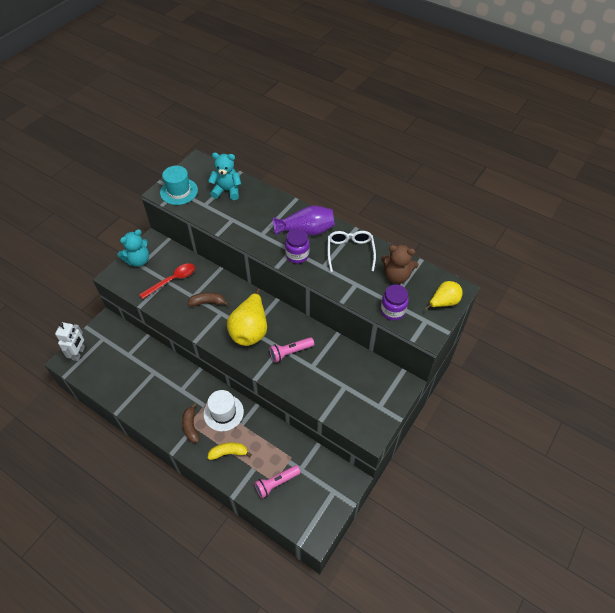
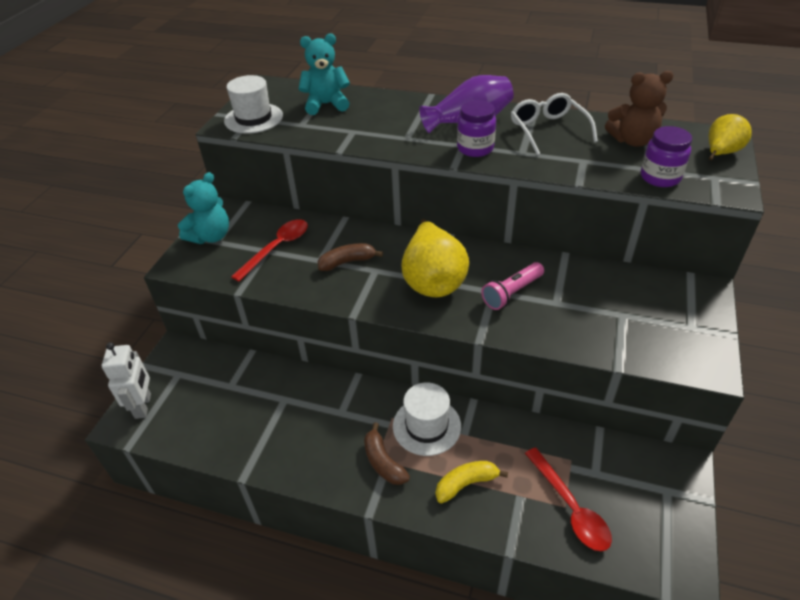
camera: 15 degrees left, 10 degrees down
turquoise hat [160,166,198,205] -> white hat [224,75,283,134]
pink flashlight [254,465,301,498] -> red spoon [525,447,612,551]

